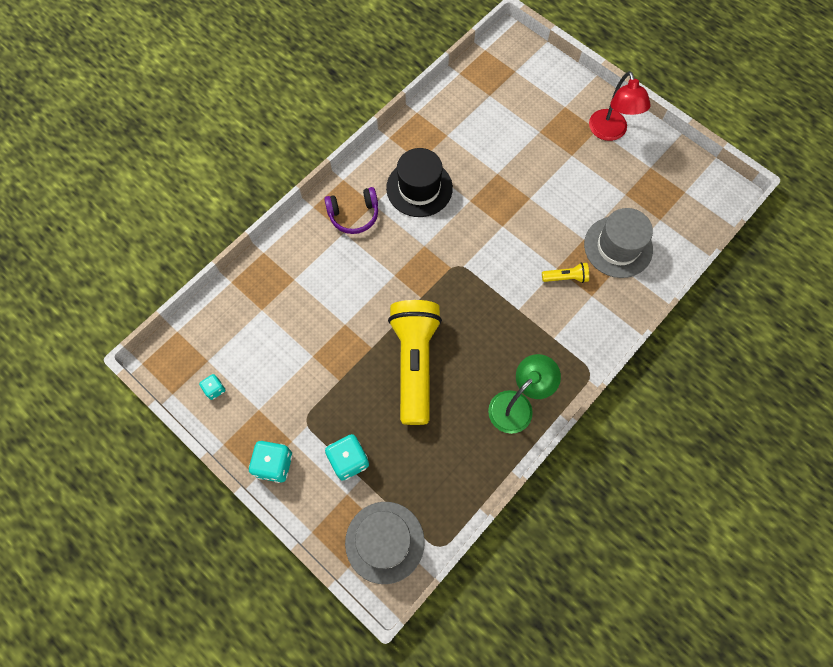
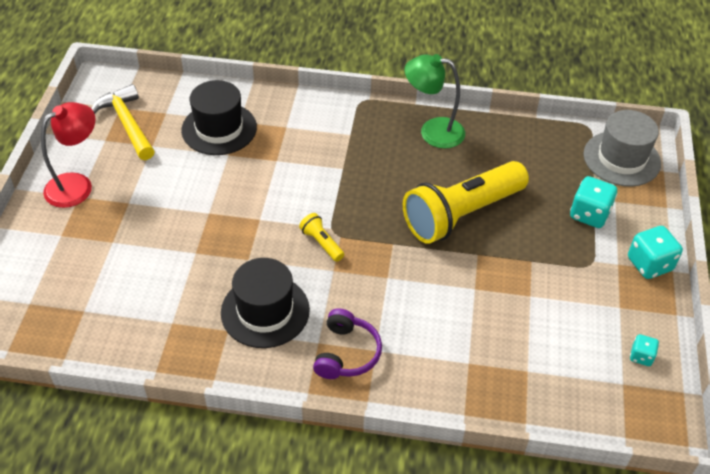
camera: 125 degrees left, 20 degrees down
purple headphones [324,187,378,234] -> purple headphones turned 60 degrees clockwise [313,308,382,379]
yellow flashlight [542,262,589,283] -> yellow flashlight moved to [299,213,344,262]
grey hat [584,208,653,278] -> black hat [181,80,257,155]
none -> yellow hammer [91,84,155,160]

